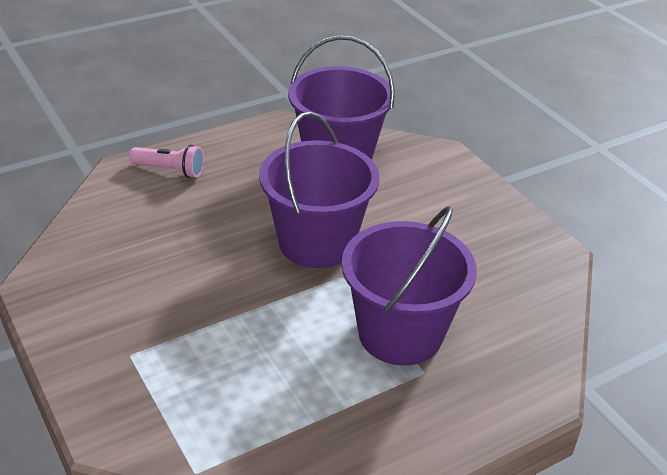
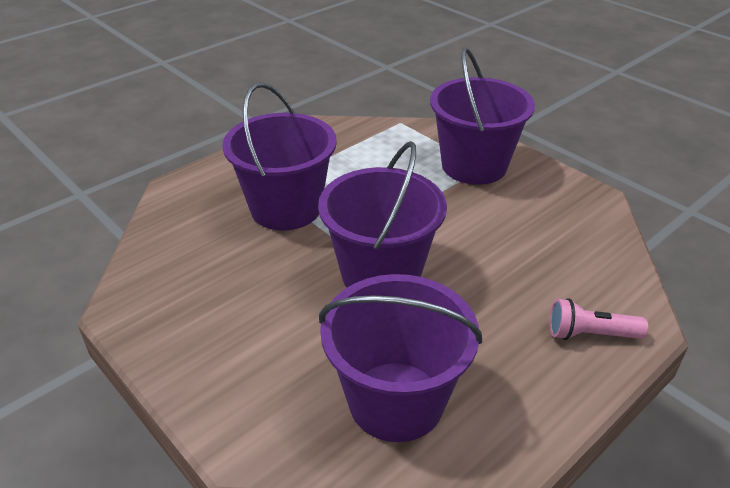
camera: 170 degrees right, 0 degrees up
none -> purple bucket [430,48,535,185]

